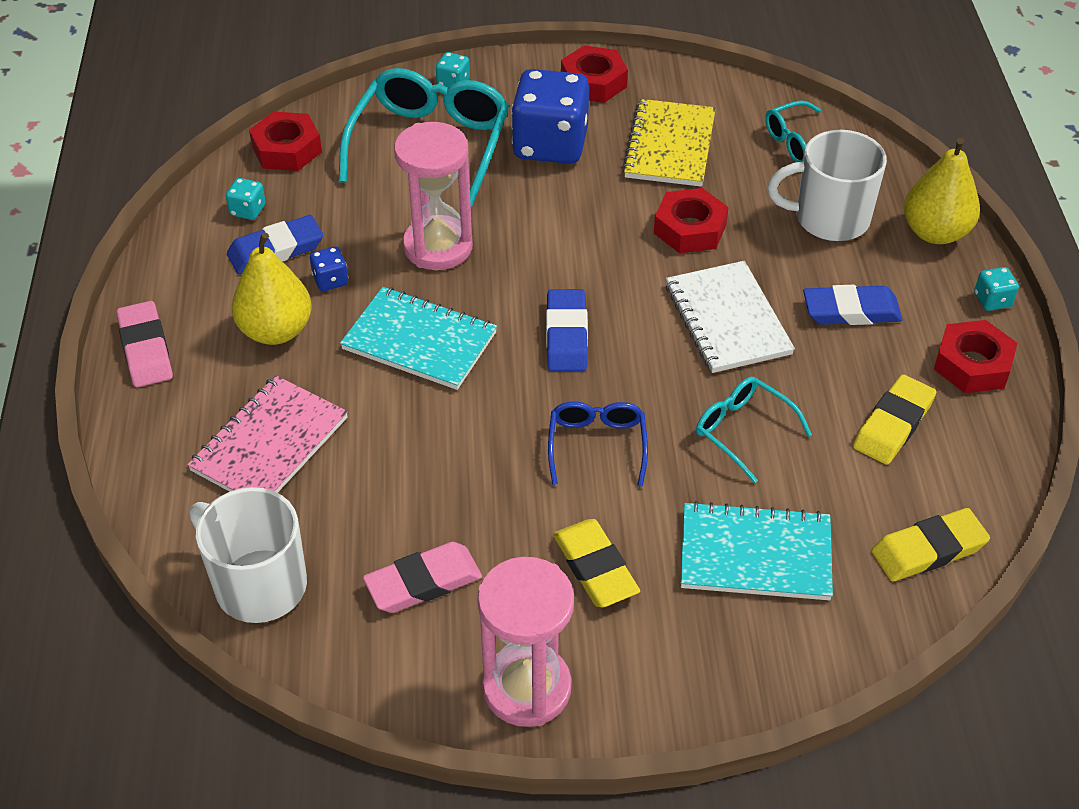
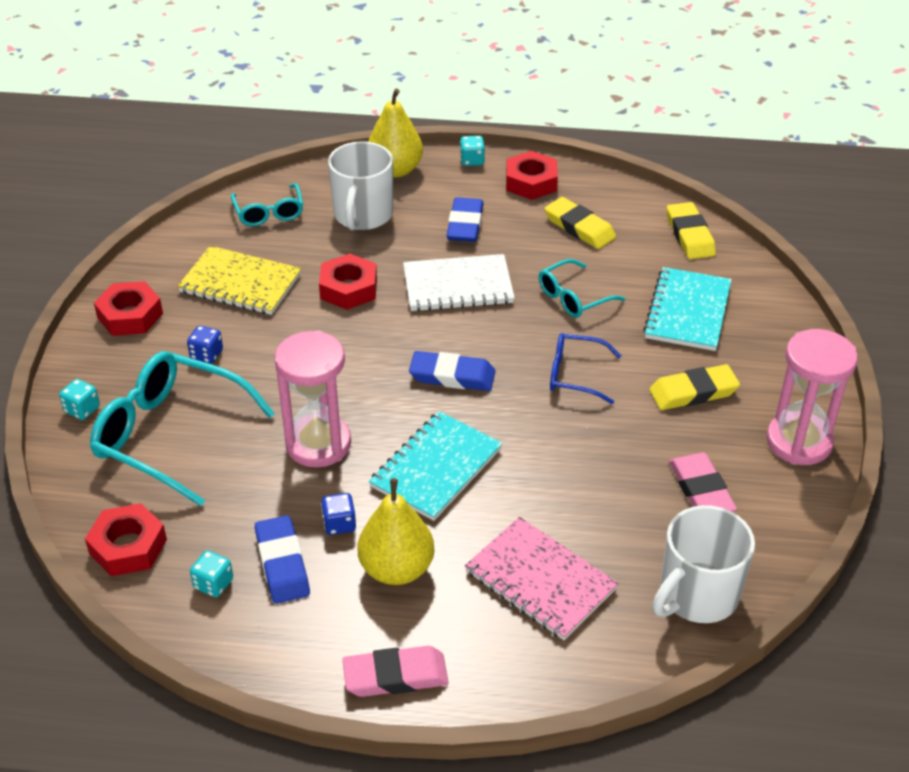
camera: 80 degrees left, 5 degrees down
blue dice [511,69,589,164] -> blue dice [187,326,223,364], size x0.42

